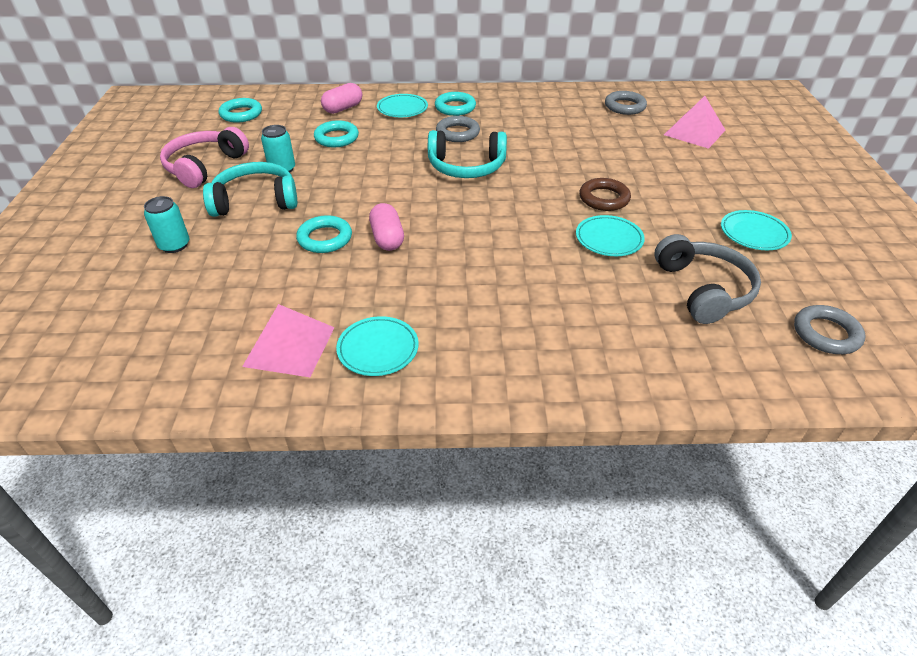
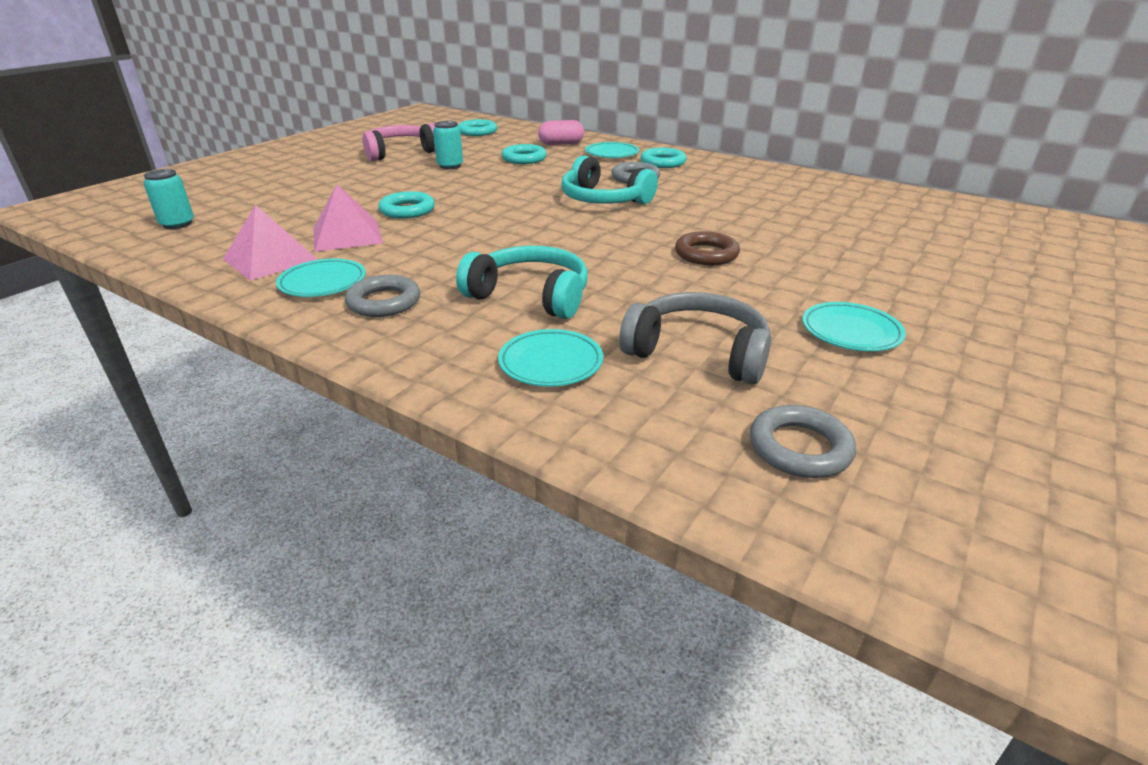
camera: 35 degrees right, 10 degrees down
turquoise can [144,196,189,253] -> turquoise can moved to [144,169,194,229]
turquoise headphones [203,162,297,217] -> turquoise headphones moved to [456,246,588,319]
pink capsule [369,203,404,251] -> none
turquoise plate [576,215,645,256] -> turquoise plate moved to [498,329,603,387]
grey ring [605,91,647,115] -> grey ring moved to [345,275,420,317]
grey headphones [654,234,761,324] -> grey headphones turned 90 degrees counterclockwise [619,292,771,384]
pink pyramid [664,96,725,149] -> pink pyramid moved to [313,184,383,252]

